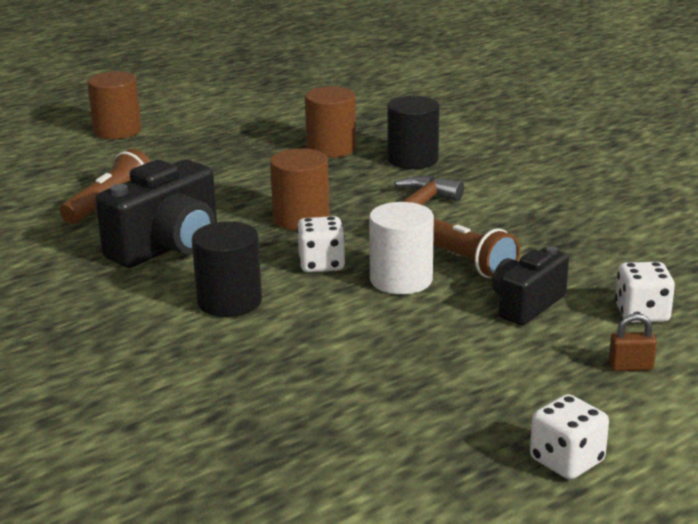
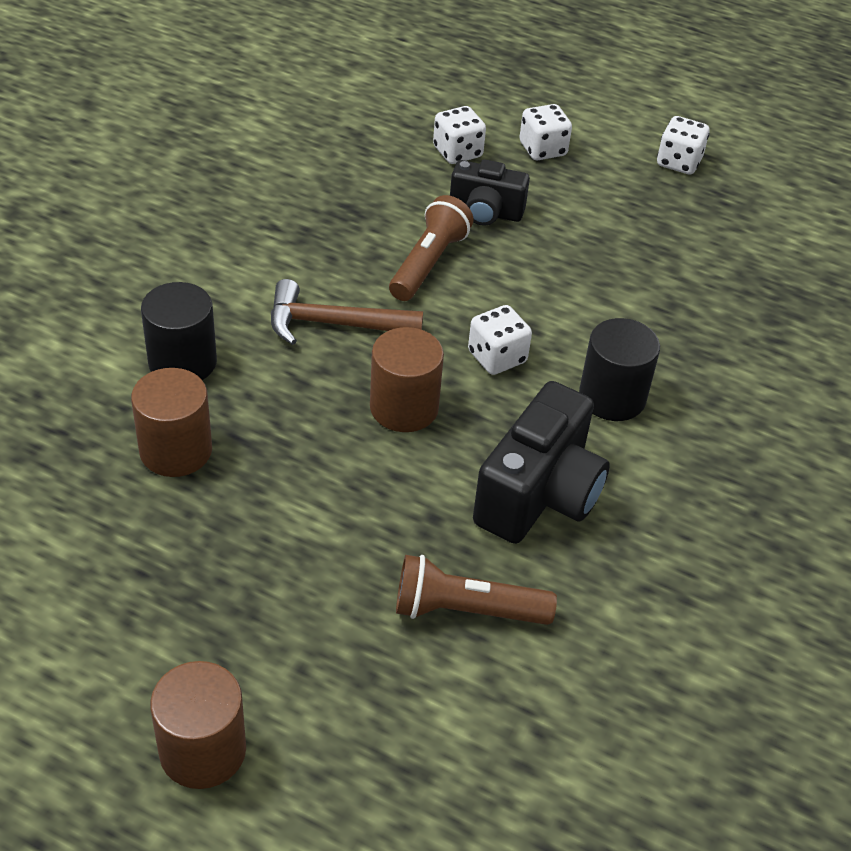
camera: 120 degrees left, 20 degrees up
black camera [95,160,217,268] -> black camera turned 105 degrees clockwise [473,381,610,544]
white cylinder [369,202,434,294] -> none
brown padlock [608,313,657,371] -> white dice [520,104,572,160]

